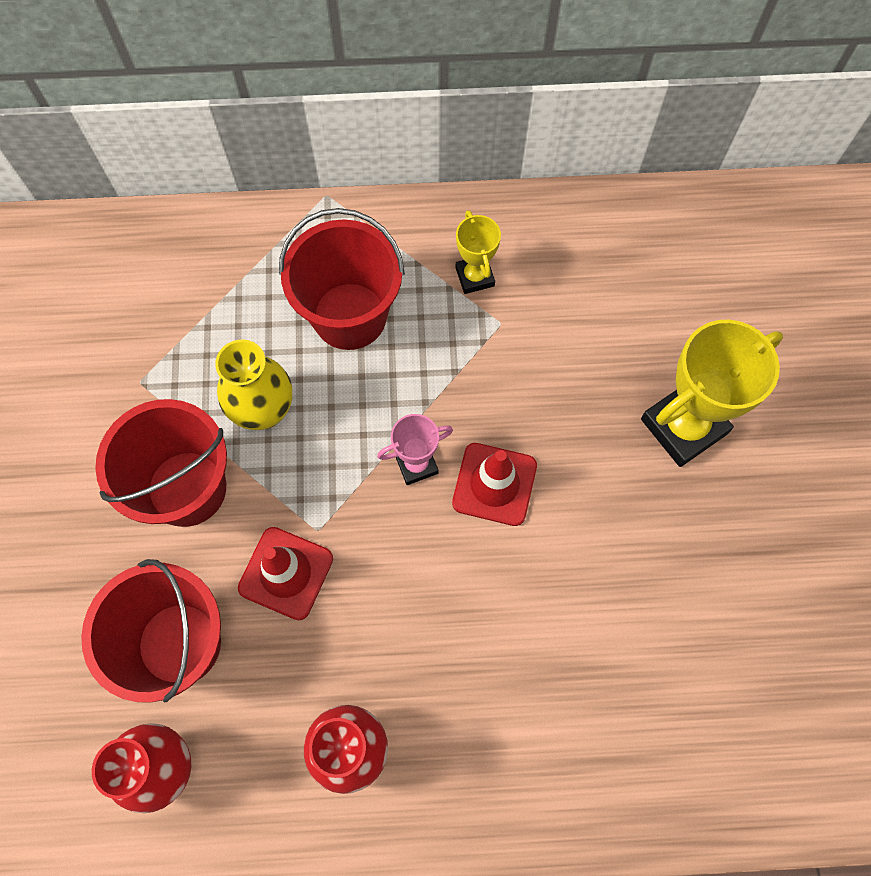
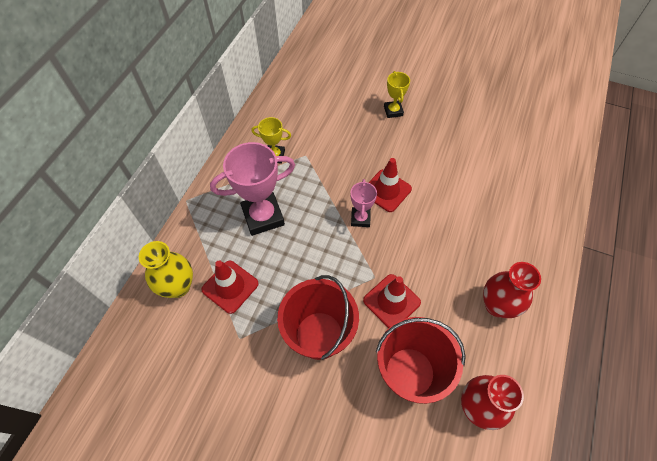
camera: 65 degrees left, 10 degrees down
yellow vase [215,340,292,430] -> yellow vase moved to [139,241,193,298]
red bucket [279,208,405,350] -> pink trophy [210,142,295,236]
yellow trophy [641,320,783,467] -> yellow trophy [384,71,410,118], size x0.54
none -> red traffic cone [201,260,259,314]

